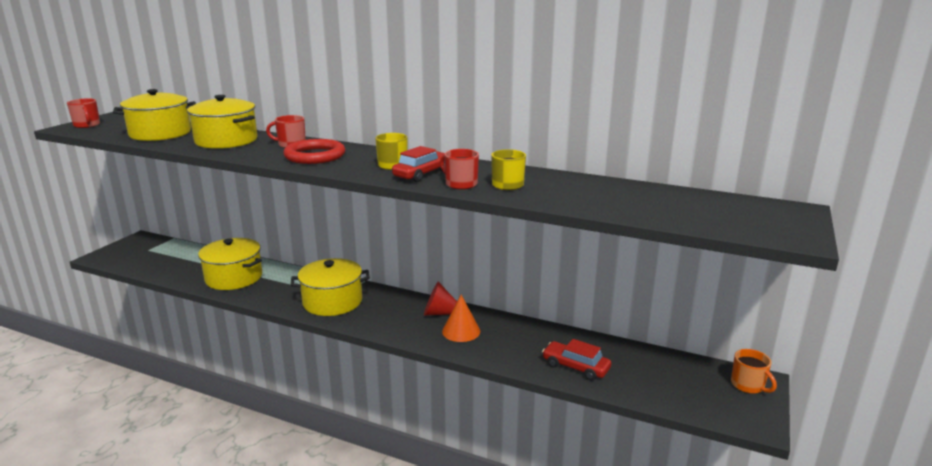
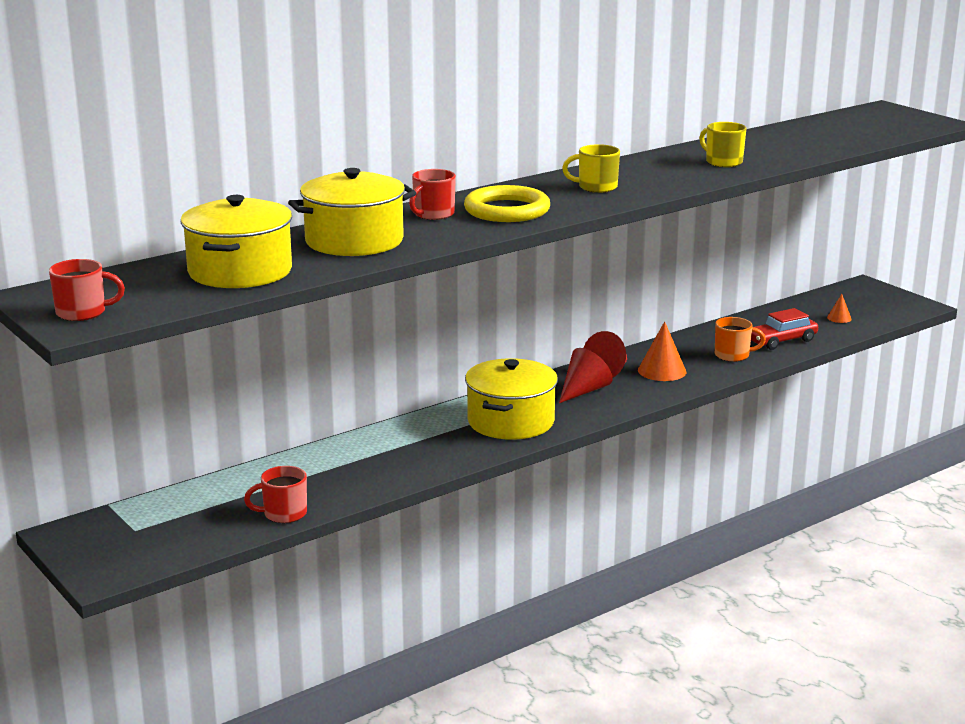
camera: 60 degrees left, 0 degrees up
yellow pot [198,238,262,290] -> none
red ring [283,139,346,164] -> yellow ring [464,185,550,222]
red car [392,146,445,182] -> none
red mug [440,149,479,190] -> red mug moved to [244,466,307,523]
orange mug [731,349,777,394] -> orange mug moved to [715,317,766,362]
none -> red cone [559,348,613,403]
none -> orange cone [827,294,852,323]

